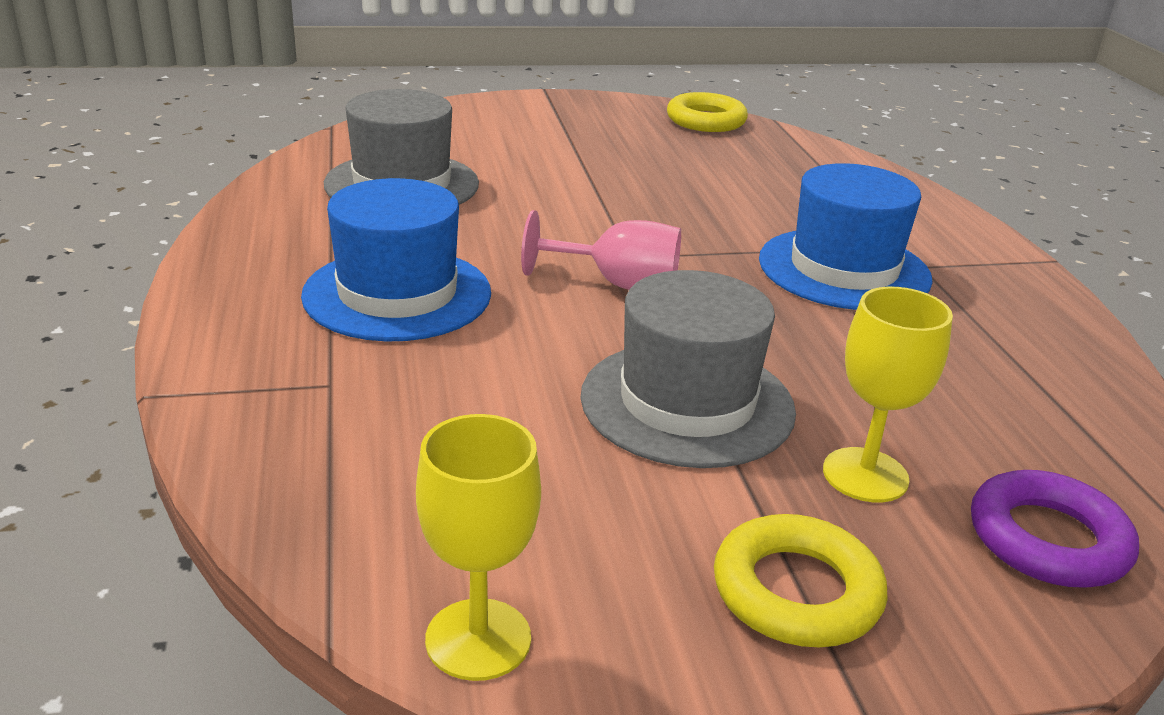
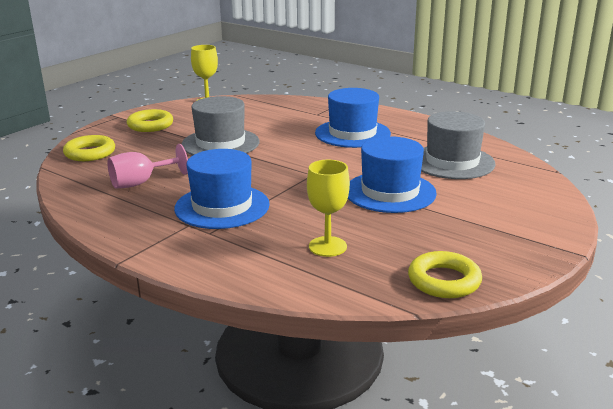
camera: 140 degrees right, 5 degrees down
pink goblet [521,210,681,290] -> pink goblet moved to [107,144,188,189]
yellow goblet [823,287,953,502] -> yellow goblet moved to [307,160,350,257]
purple ring [971,470,1139,588] -> yellow ring [63,135,115,161]
none -> blue hat [348,136,437,213]

